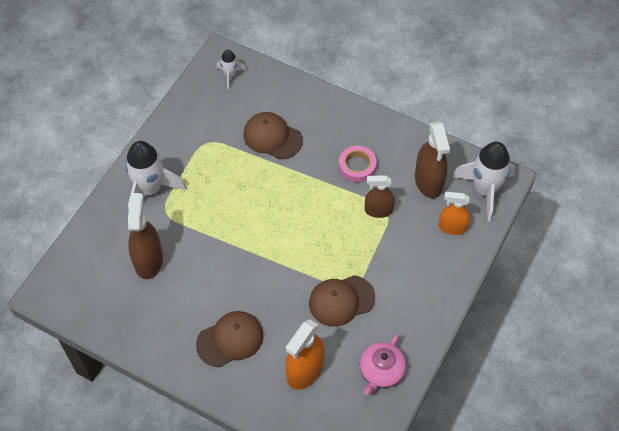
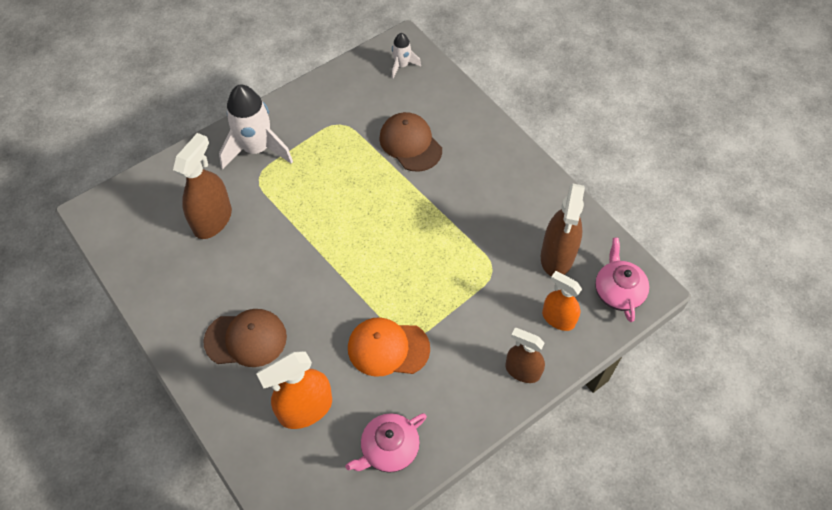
camera: 25 degrees right, 0 degrees up
brown cap [309,275,375,327] -> orange cap [348,317,430,377]
pink tape [339,146,376,182] -> none
brown spray bottle [365,175,395,218] -> brown spray bottle moved to [505,328,545,383]
white rocket [452,142,515,221] -> pink teapot [595,237,649,322]

